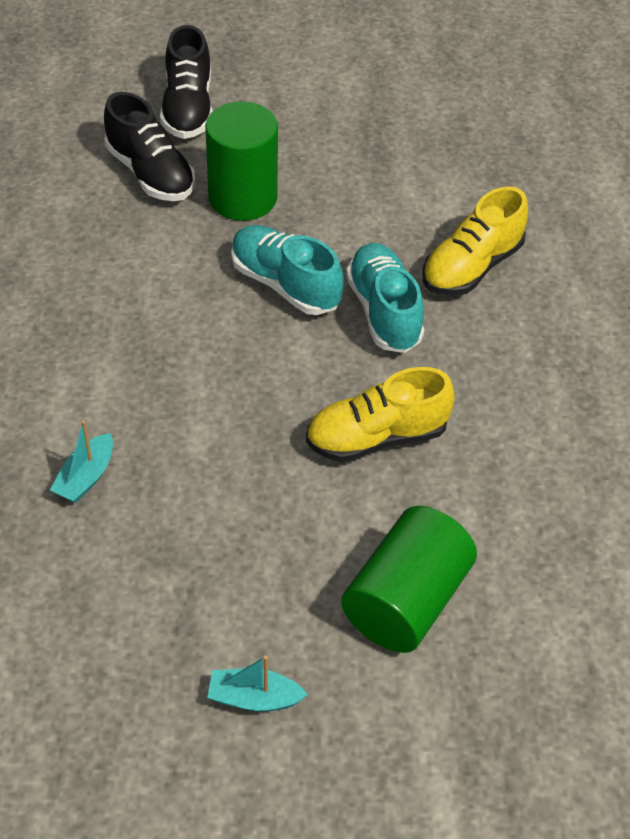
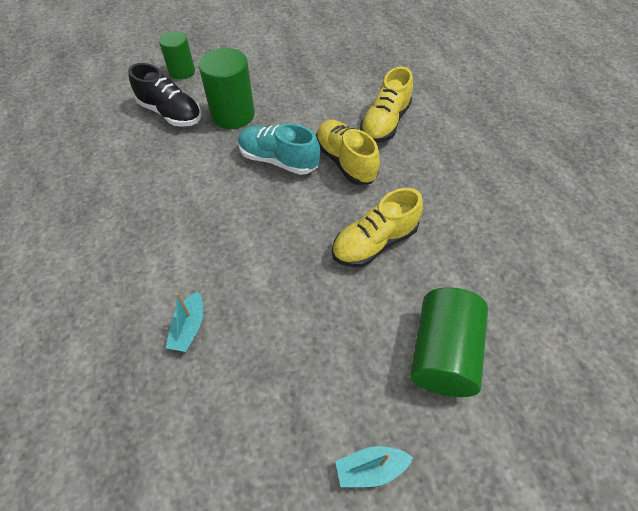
camera: 15 degrees left, 5 degrees up
black shoe [160,25,213,139] -> green cylinder [159,31,195,80]
turquoise shoe [346,243,424,353] -> yellow shoe [316,120,380,185]

